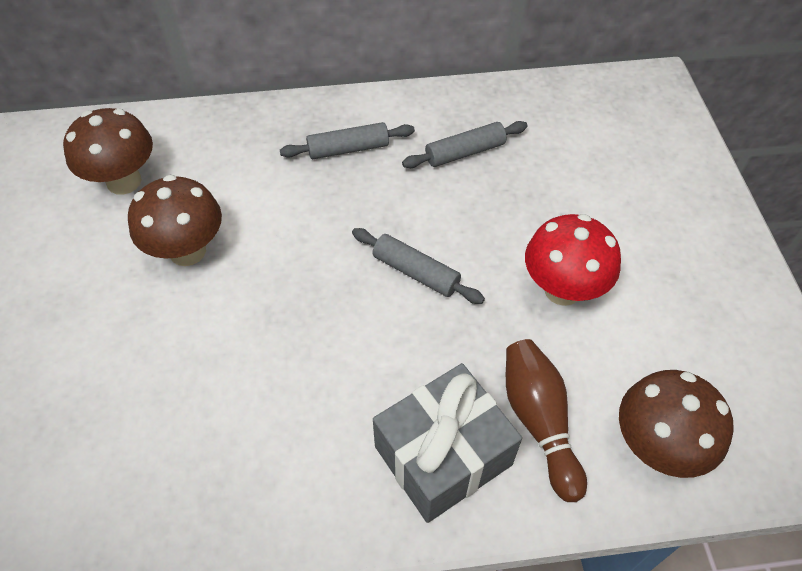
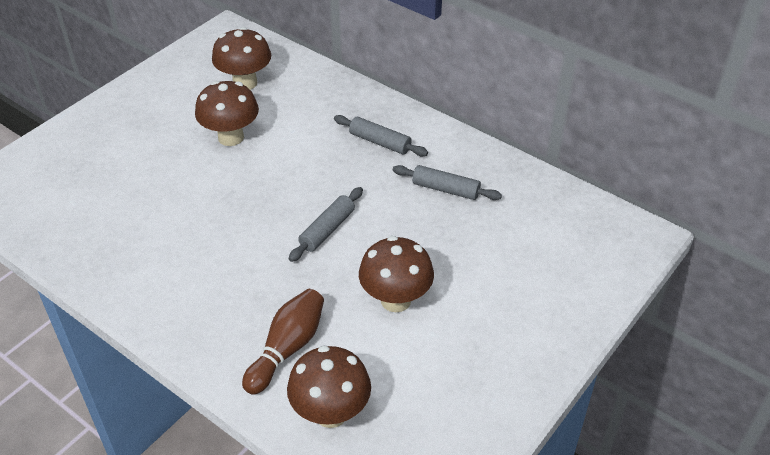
camera: 45 degrees right, 10 degrees down
grey rolling pin [352,228,485,304] -> grey rolling pin turned 45 degrees clockwise [289,187,363,262]
grey gift [373,363,522,523] -> none
red mushroom [525,214,621,306] -> brown mushroom [359,236,434,312]

